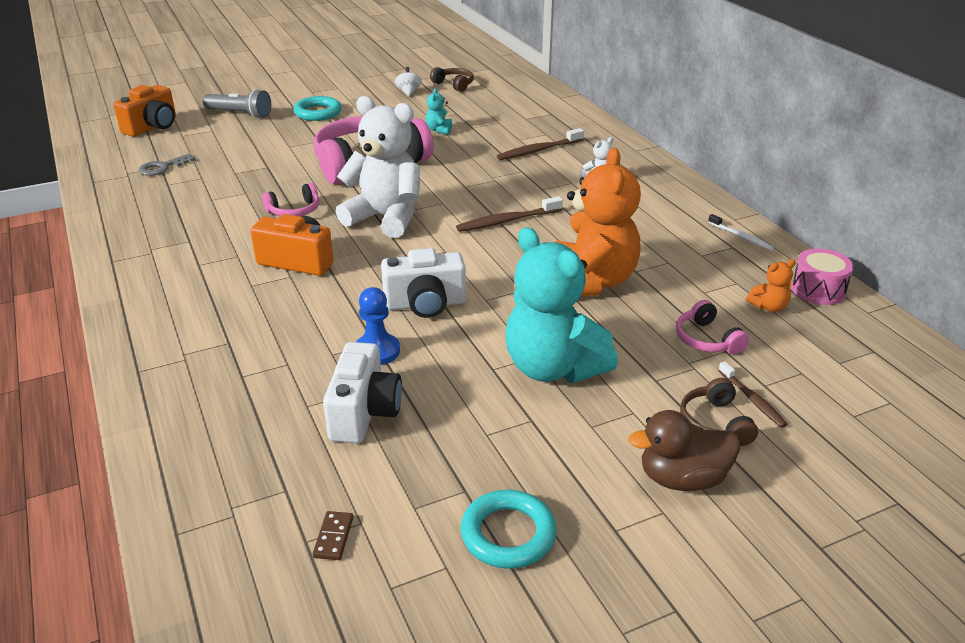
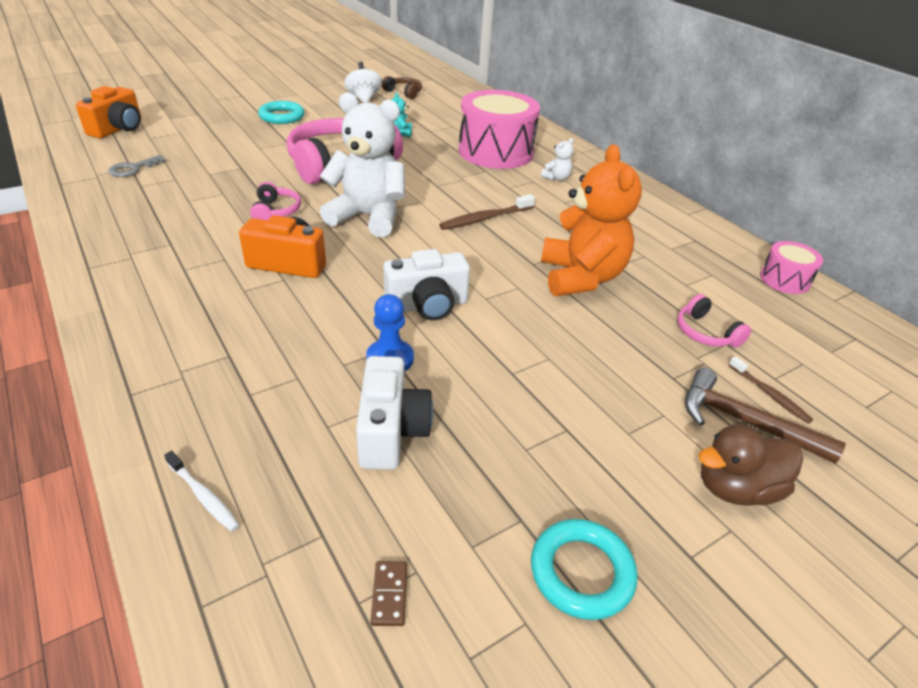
camera: 10 degrees left, 5 degrees up
grey flashlight [203,89,271,118] -> none
pink headphones [262,183,319,216] -> pink headphones turned 60 degrees counterclockwise [250,182,301,220]
white spinning top [395,67,422,96] -> white spinning top [344,62,382,103], size x1.52
brown toothbrush [497,128,584,160] -> pink drum [459,90,540,169]
turquoise teddy bear [506,227,618,383] -> none
brown headphones [680,378,758,446] -> brown hammer [685,368,846,464]
white toothbrush [708,214,774,251] -> white toothbrush moved to [164,451,239,532]
orange teddy bear [746,259,796,312] -> none

